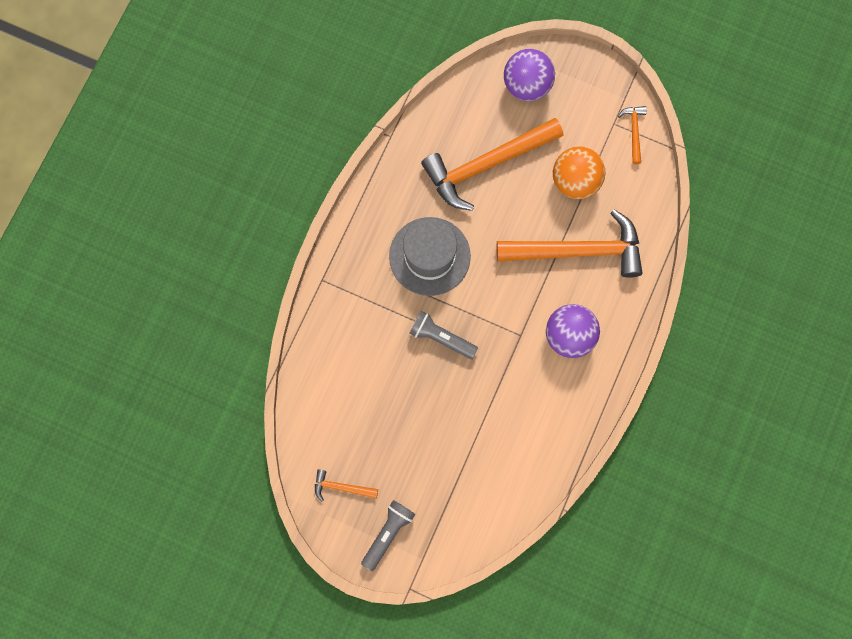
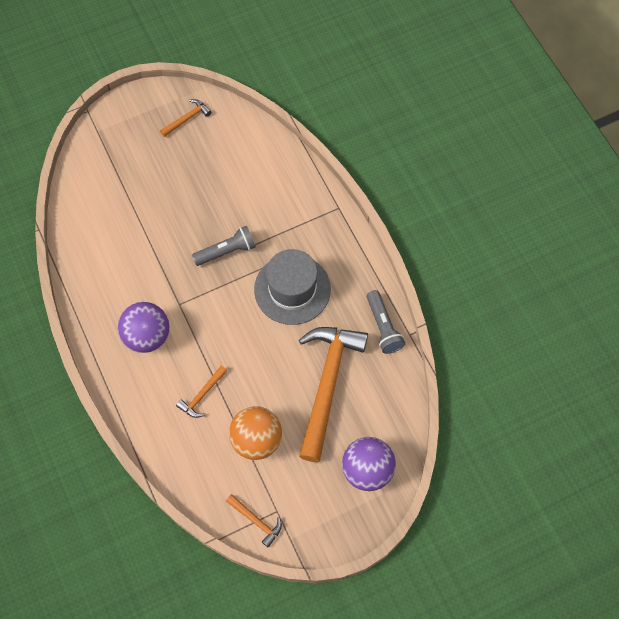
camera: 130 degrees right, 10 degrees down
grey flashlight [361,500,415,571] -> grey flashlight moved to [367,290,405,354]
orange hammer [497,209,643,278] -> orange hammer [176,366,227,418], size x0.43

